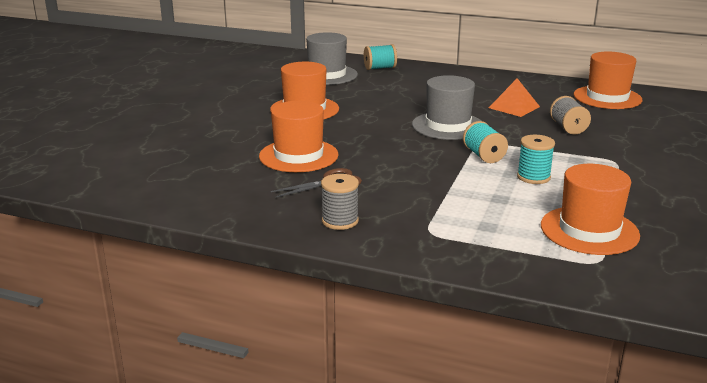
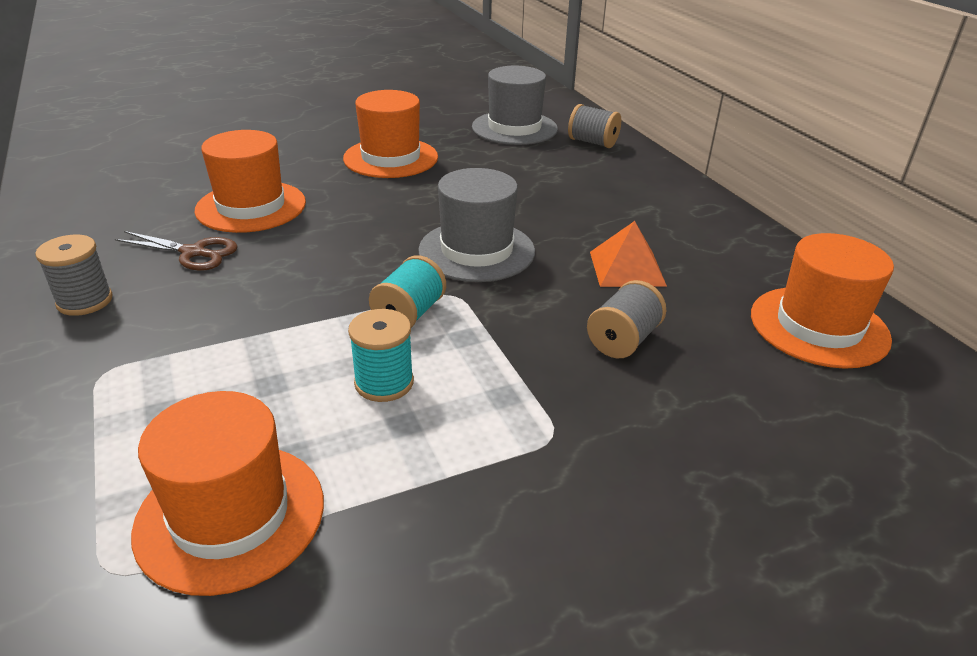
camera: 45 degrees right, 10 degrees up
turquoise spool [364,44,397,70] -> grey spool [568,104,621,148]

